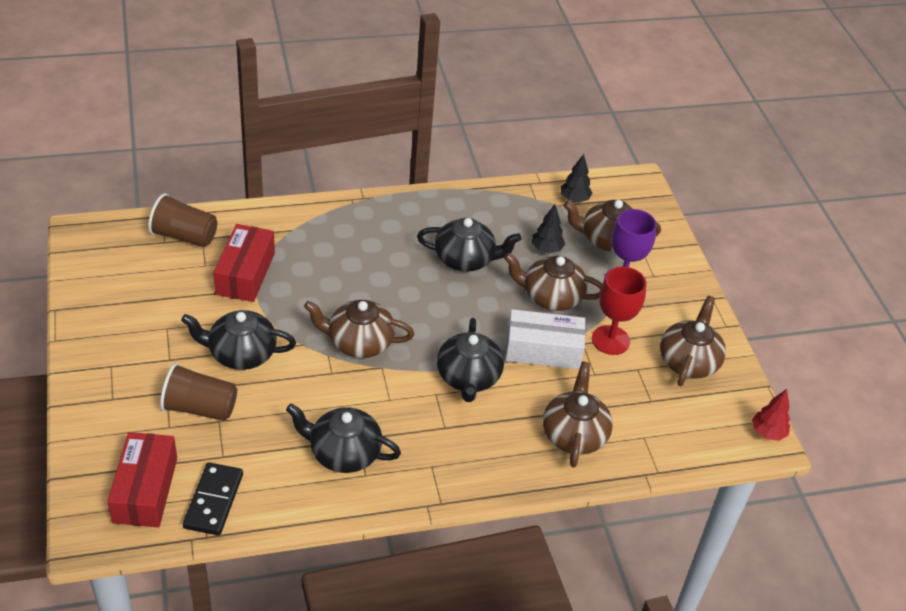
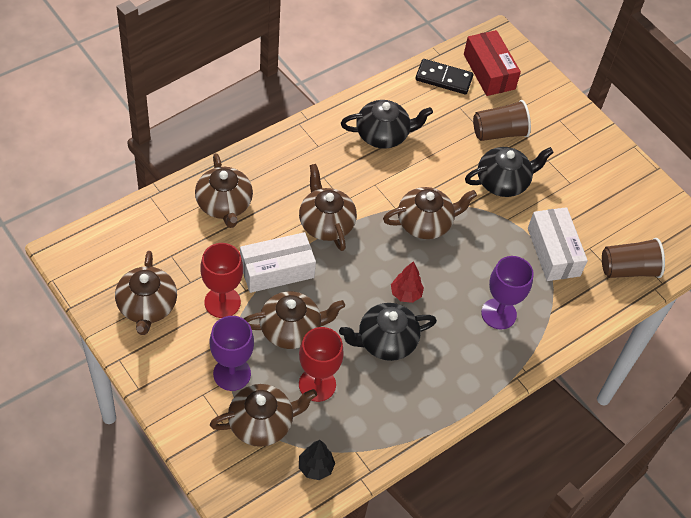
camera: 155 degrees right, 10 degrees up
black domino [183,462,243,535] -> black domino turned 60 degrees counterclockwise [415,59,473,94]
red box [213,224,275,302] -> white box [528,207,588,281]
black teapot [437,318,504,402] -> brown teapot [299,164,357,251]
black tree [531,204,565,253] -> red goblet [299,327,344,402]
red tree [752,389,790,441] -> red tree moved to [391,261,424,303]
none -> purple goblet [481,256,534,330]

